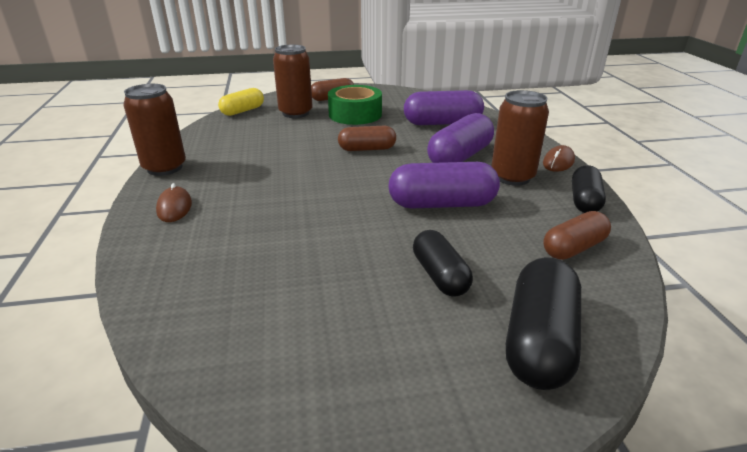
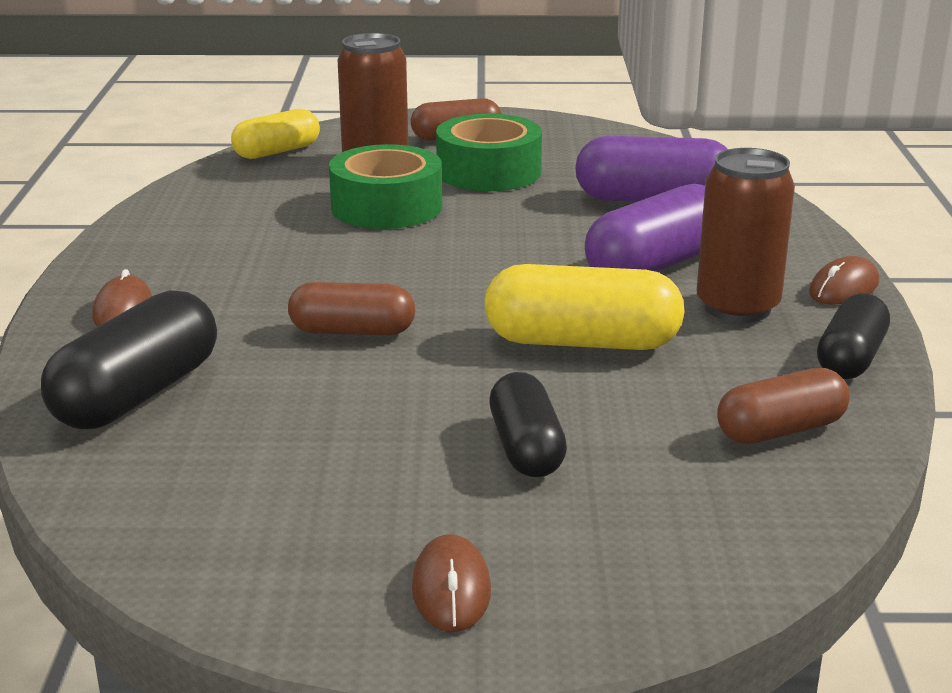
camera: 10 degrees right, 5 degrees down
brown can [123,84,186,176] -> none
brown capsule [338,126,396,151] -> brown capsule moved to [288,282,415,335]
purple capsule [388,162,500,208] -> yellow capsule [485,264,685,350]
black capsule [506,257,581,390] -> black capsule moved to [41,290,217,429]
none -> green tape [329,144,442,229]
none -> brown mouse [412,534,491,632]

